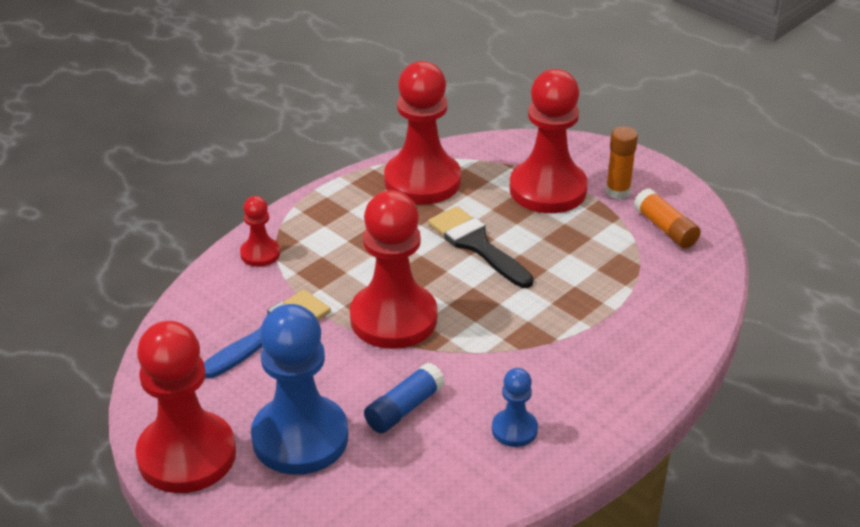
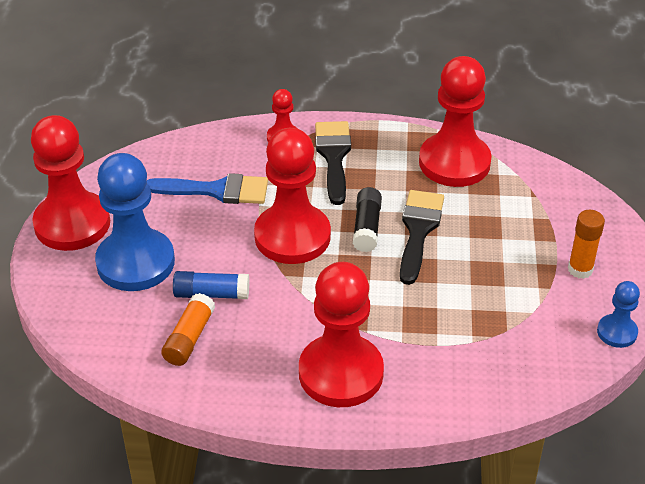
camera: 50 degrees right, 5 degrees up
blue pawn [492,368,538,447] -> blue pawn moved to [597,281,640,348]
red pawn [509,69,588,213] -> red pawn moved to [299,262,384,407]
orange glue stick [634,188,701,248] -> orange glue stick moved to [161,293,216,366]
none -> black brush [315,121,351,205]
none -> black glue stick [353,187,382,252]

